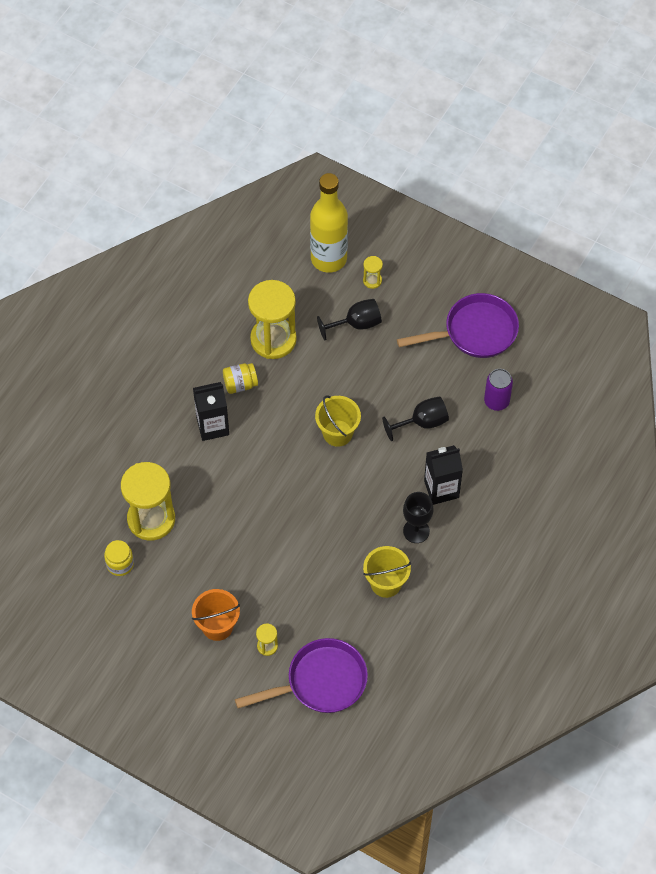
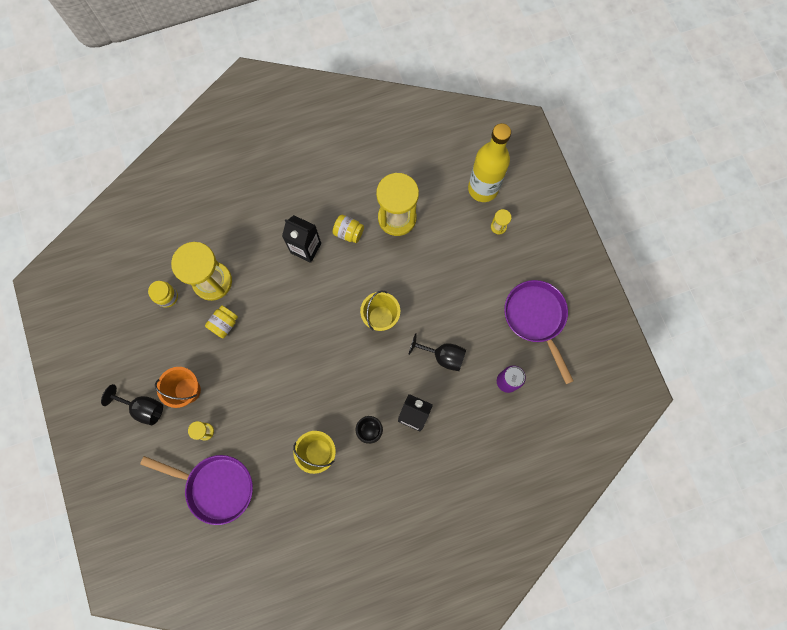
camera: 40 degrees right, 15 degrees up
black goblet [317,299,382,340] -> black goblet moved to [101,384,163,425]
purple pan [397,293,519,358] -> purple pan turned 135 degrees counterclockwise [504,280,573,384]
none -> yellow jar [205,305,238,339]

